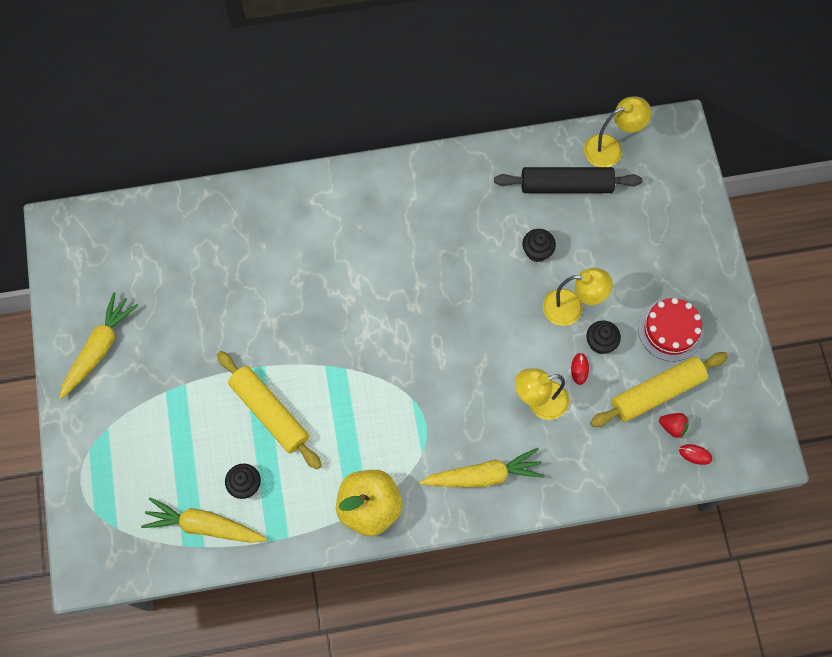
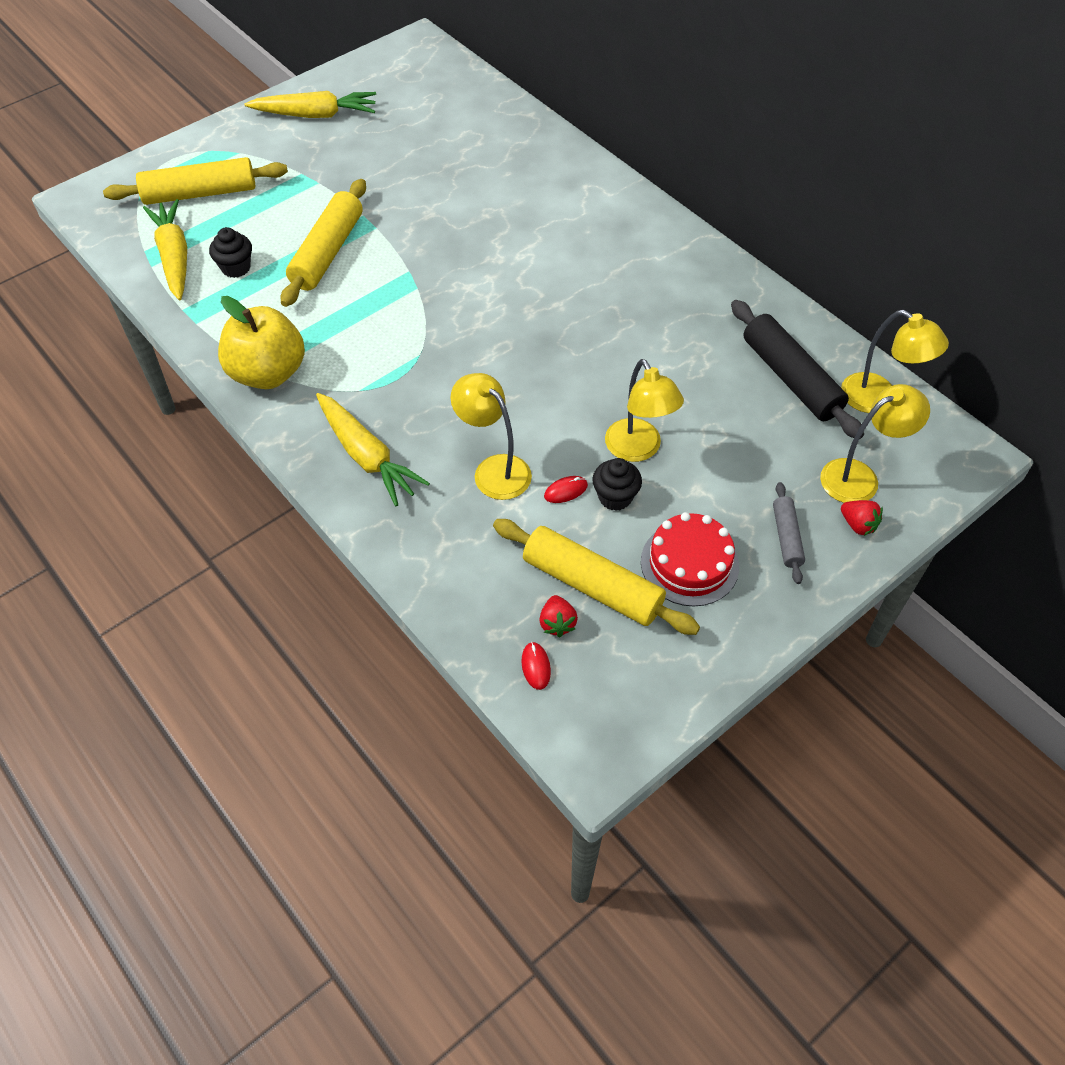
camera: 60 degrees right, 15 degrees down
black cupcake [522,229,556,262] -> none
none -> yellow rolling pin [103,157,288,205]
none -> grey rolling pin [773,482,805,584]
none -> yellow lamp [820,384,930,503]
none -> red strawberry [841,500,883,536]

